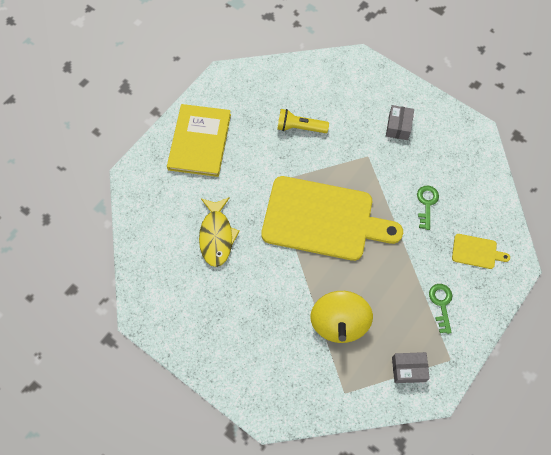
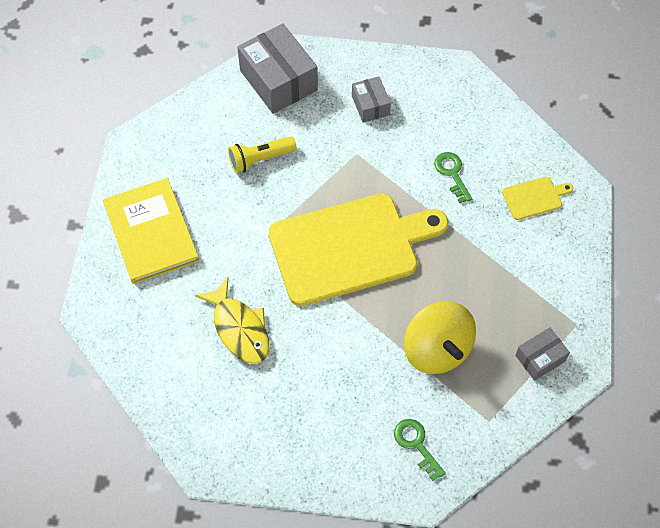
camera: 30 degrees left, 5 degrees down
green key [429,284,452,334] -> green key moved to [394,419,446,481]
none -> grey box [237,24,318,114]

